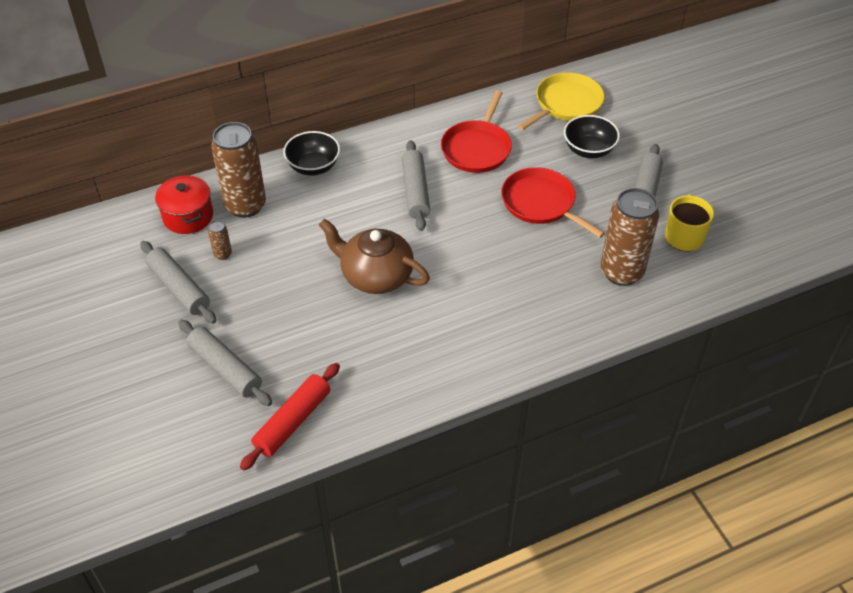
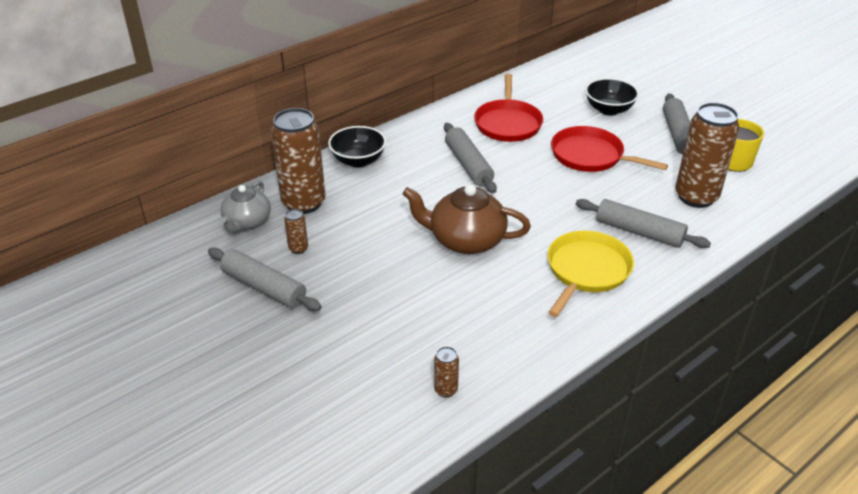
camera: 15 degrees left, 10 degrees down
red pot [155,175,213,234] -> grey teapot [220,181,271,233]
grey rolling pin [178,320,272,406] -> grey rolling pin moved to [576,199,711,248]
red rolling pin [240,363,340,471] -> brown can [434,346,459,397]
yellow pan [518,73,604,130] -> yellow pan moved to [547,231,634,317]

